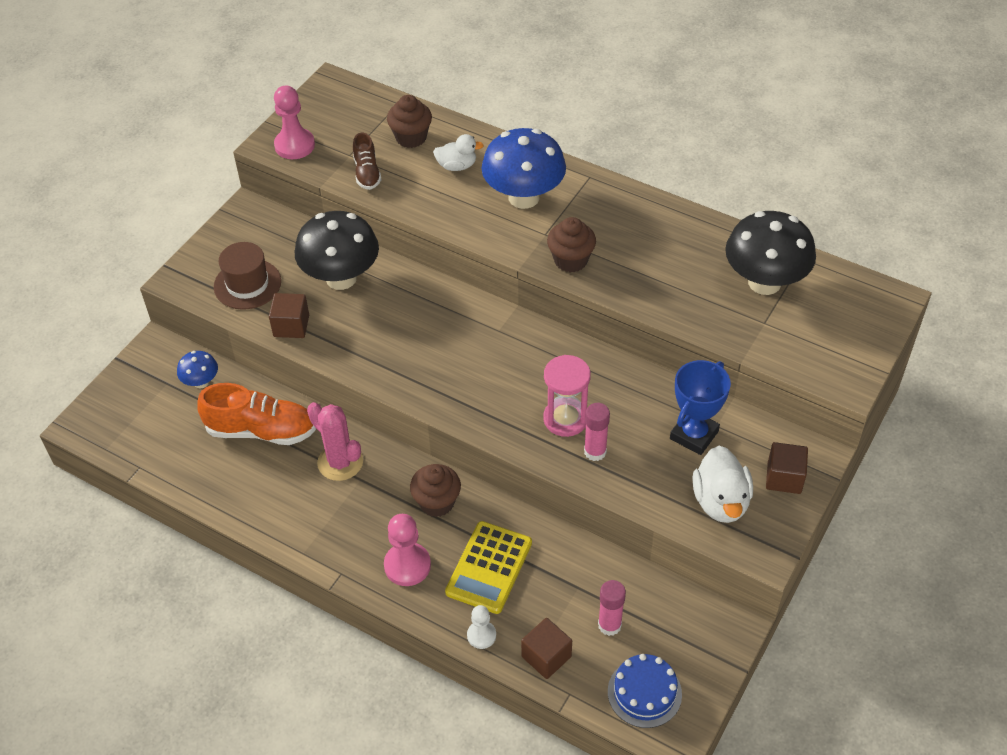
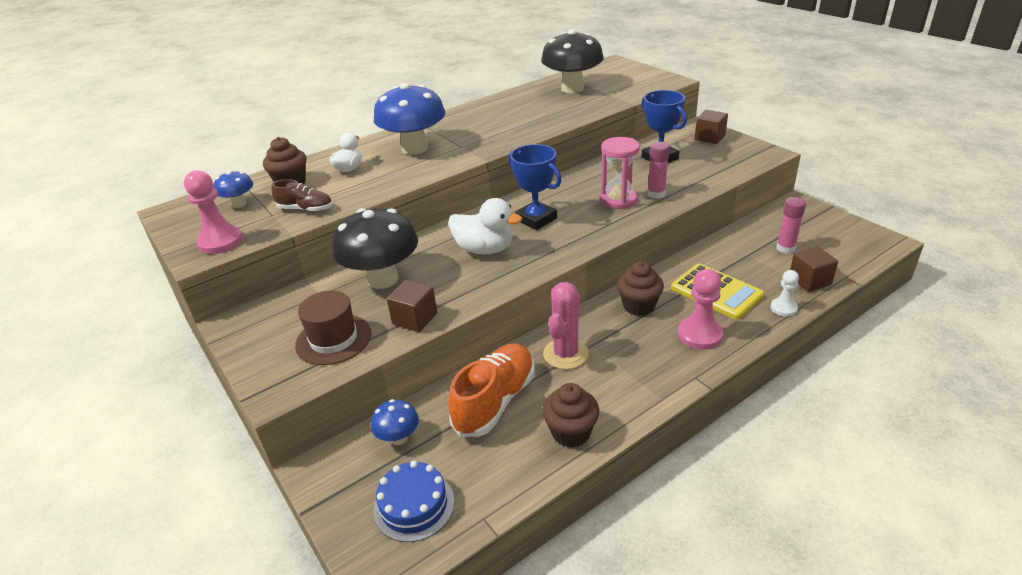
camera: 65 degrees left, 15 degrees down
pink cactus [307,402,363,481] -> pink cactus turned 45 degrees counterclockwise [543,282,589,369]
brown cupcake [547,217,596,272] -> brown cupcake moved to [542,383,600,448]
blue cake [608,654,682,728] -> blue cake moved to [374,461,455,542]
white duck [692,446,753,523] -> white duck moved to [448,198,522,254]
none -> blue mushroom [213,171,253,208]
none -> blue trophy [508,144,561,230]

